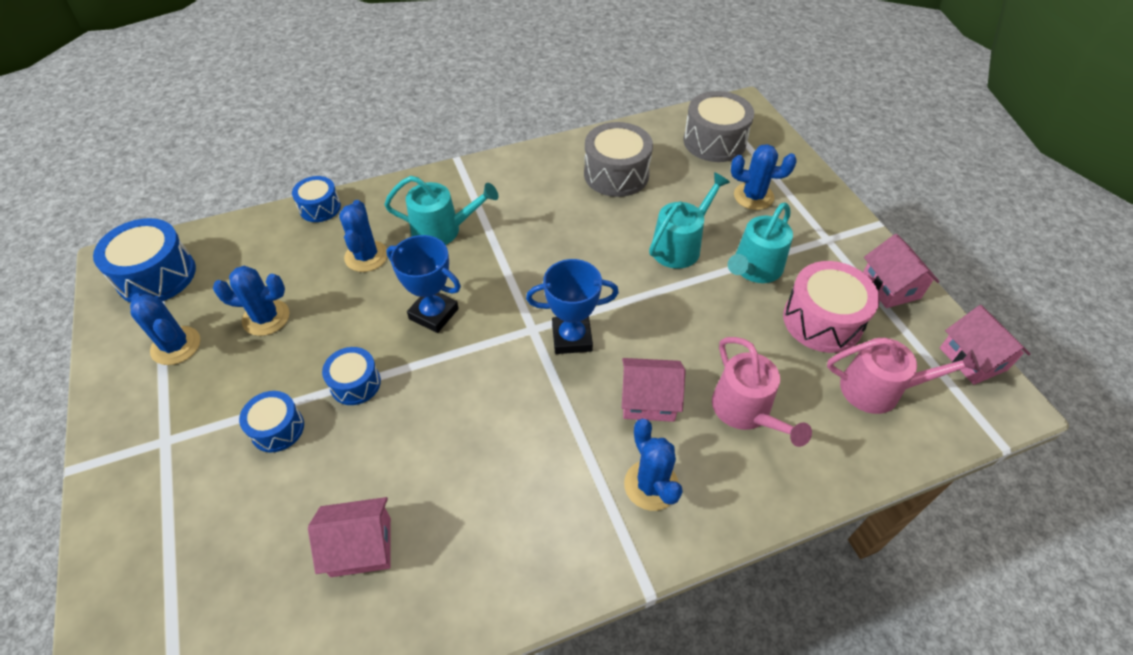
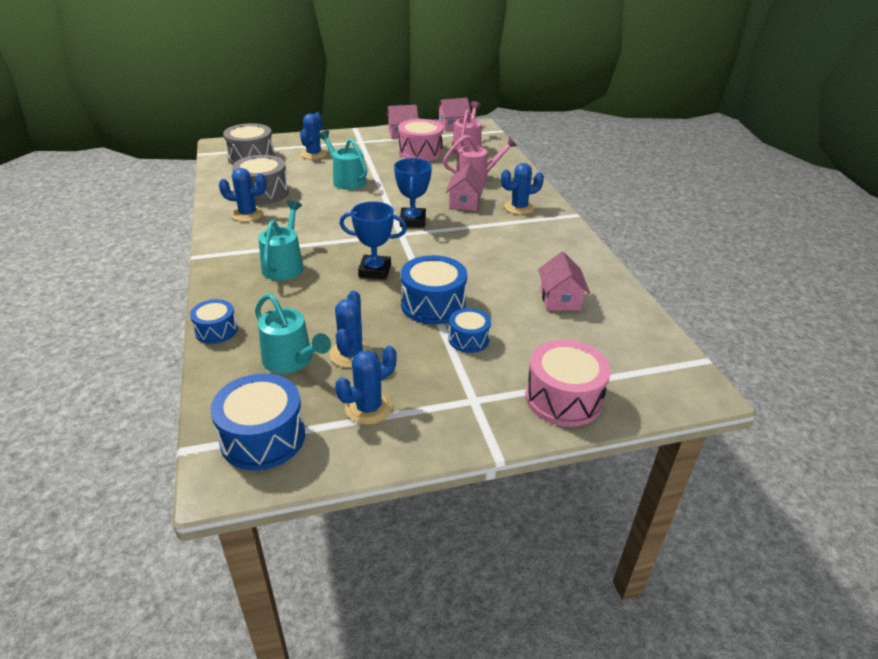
camera: 85 degrees left, 15 degrees down
blue drum [322,347,381,405] -> blue drum [401,255,467,325], size x1.68
blue cactus [339,200,387,272] -> blue cactus moved to [219,168,267,222]
blue trophy [386,235,461,333] -> blue trophy turned 60 degrees clockwise [339,201,407,280]
turquoise watering can [728,202,793,283] -> turquoise watering can moved to [255,293,331,374]
none -> pink drum [525,340,611,427]

